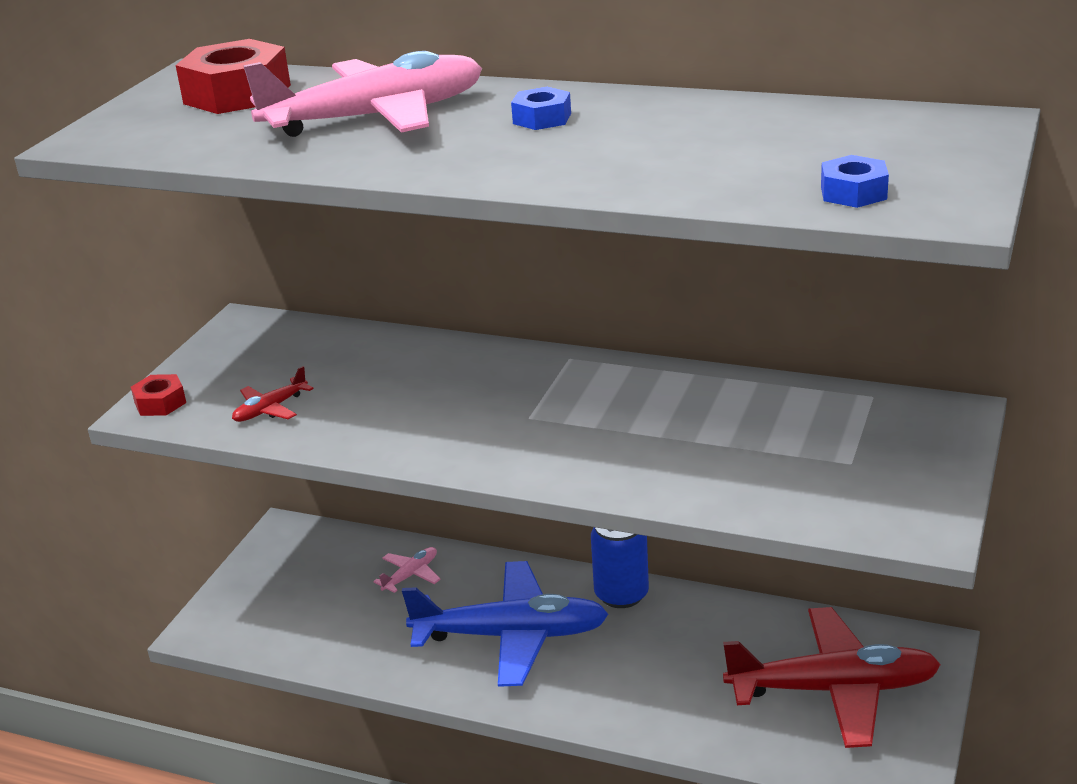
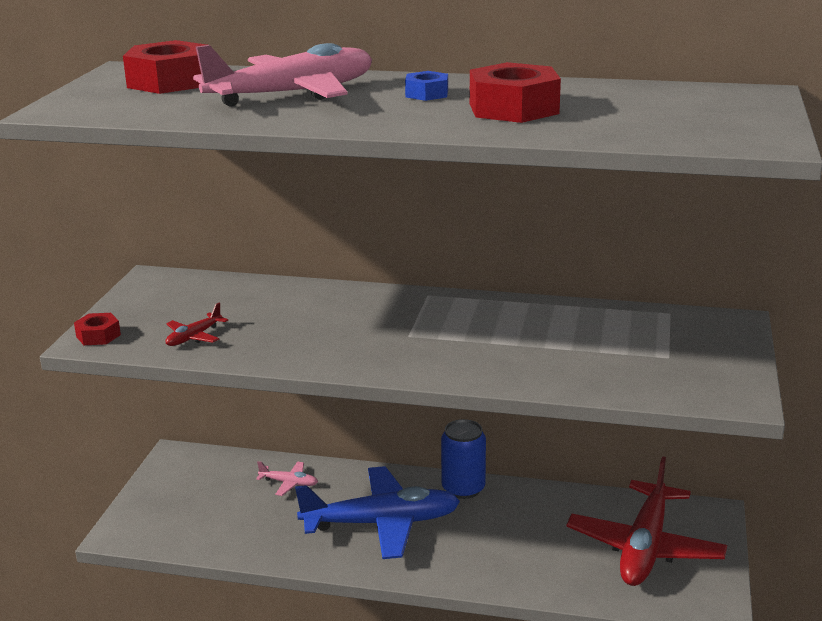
camera: 10 degrees left, 5 degrees down
pink plane [373,547,441,593] -> pink plane turned 75 degrees clockwise [256,461,318,496]
red plane [723,607,941,748] -> red plane turned 120 degrees clockwise [566,456,727,586]
blue nut [821,155,889,208] -> none
none -> red nut [470,62,561,123]

